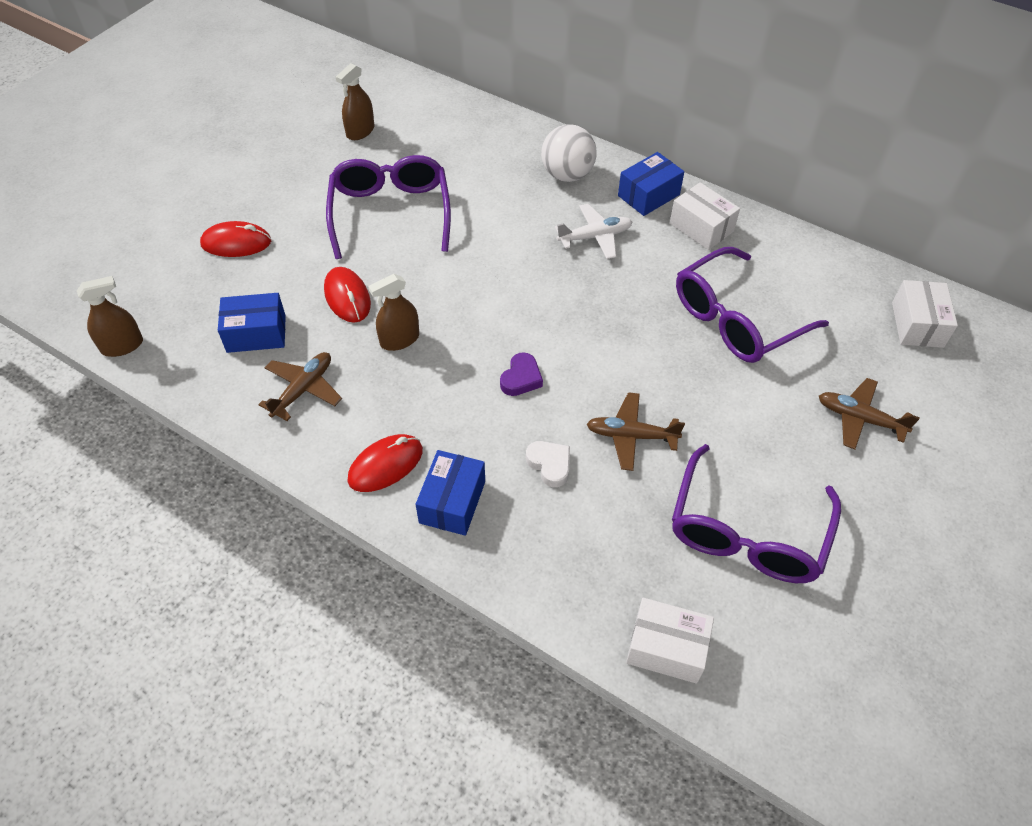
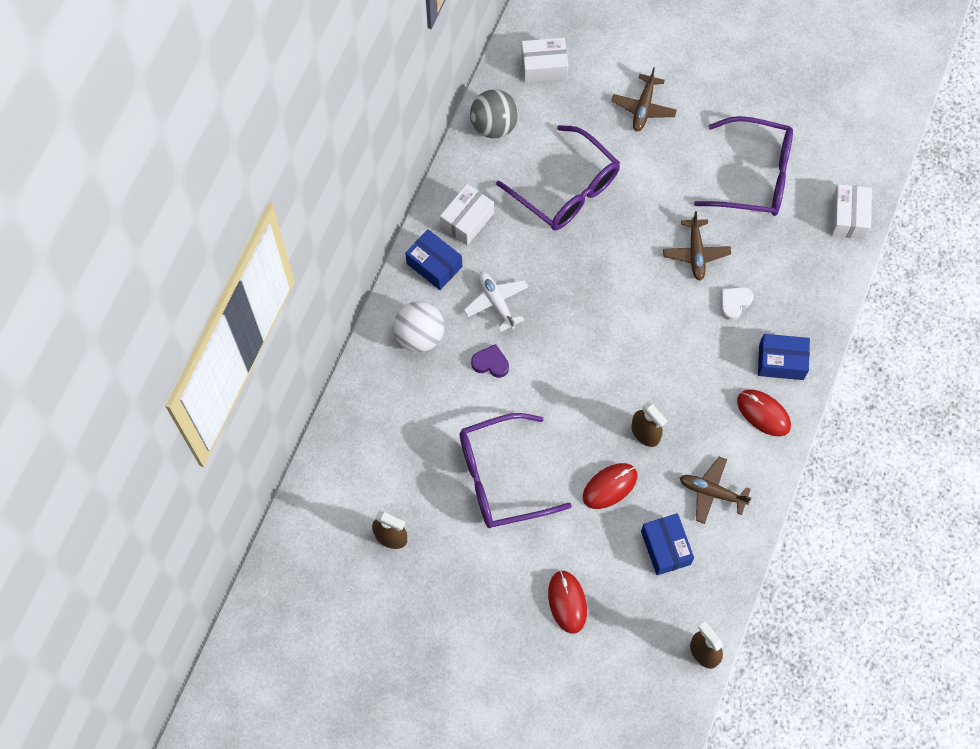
camera: 100 degrees left, 15 degrees up
purple heart [500,352,543,396] -> purple heart moved to [471,344,509,378]
none -> grey ball [470,89,519,138]

